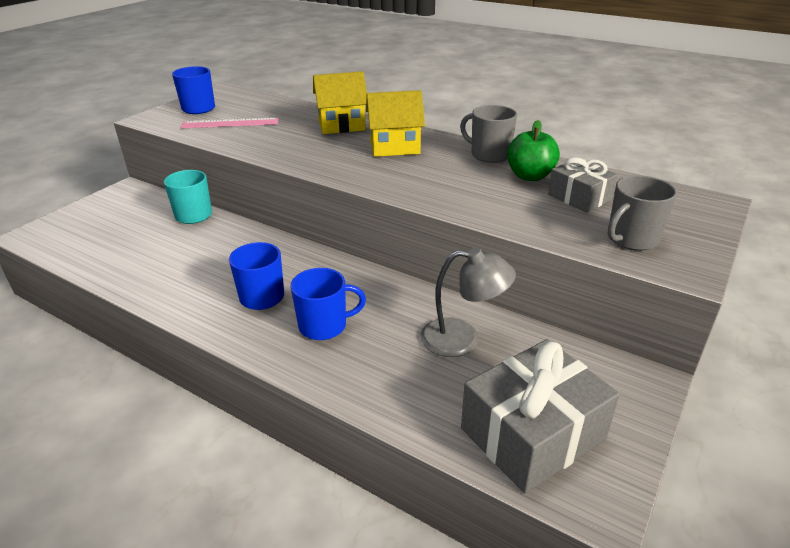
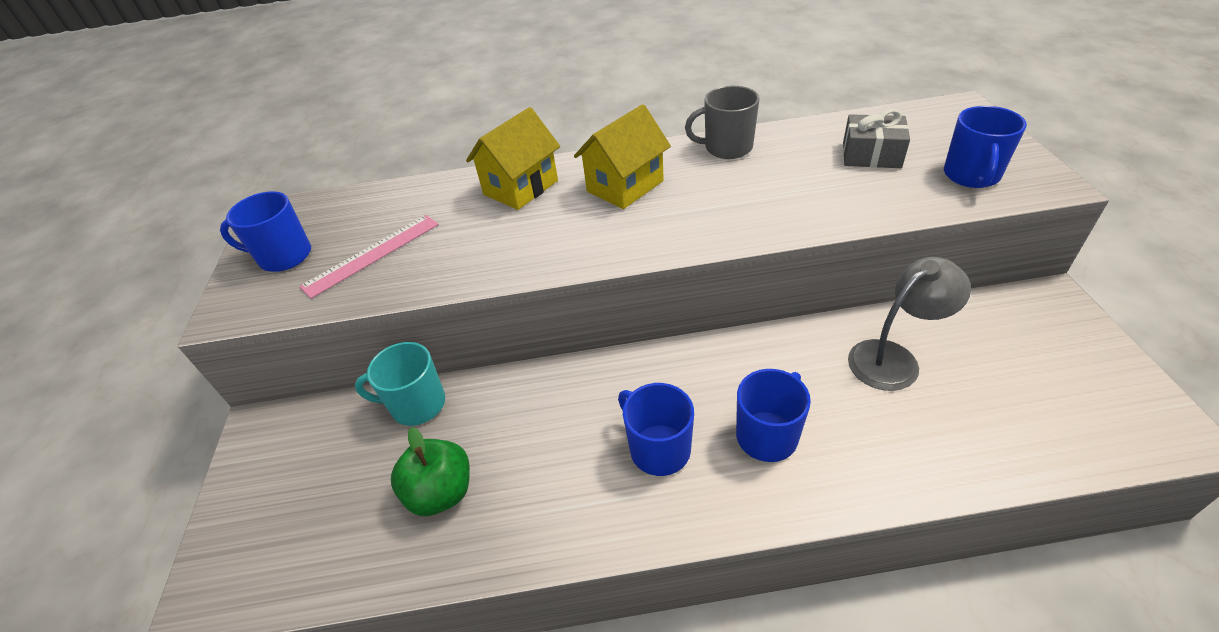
camera: 35 degrees left, 10 degrees up
grey gift [461,339,620,494] -> none
green apple [507,120,560,181] -> green apple moved to [391,427,470,516]
grey mug [608,175,677,251] -> blue mug [944,106,1027,188]

